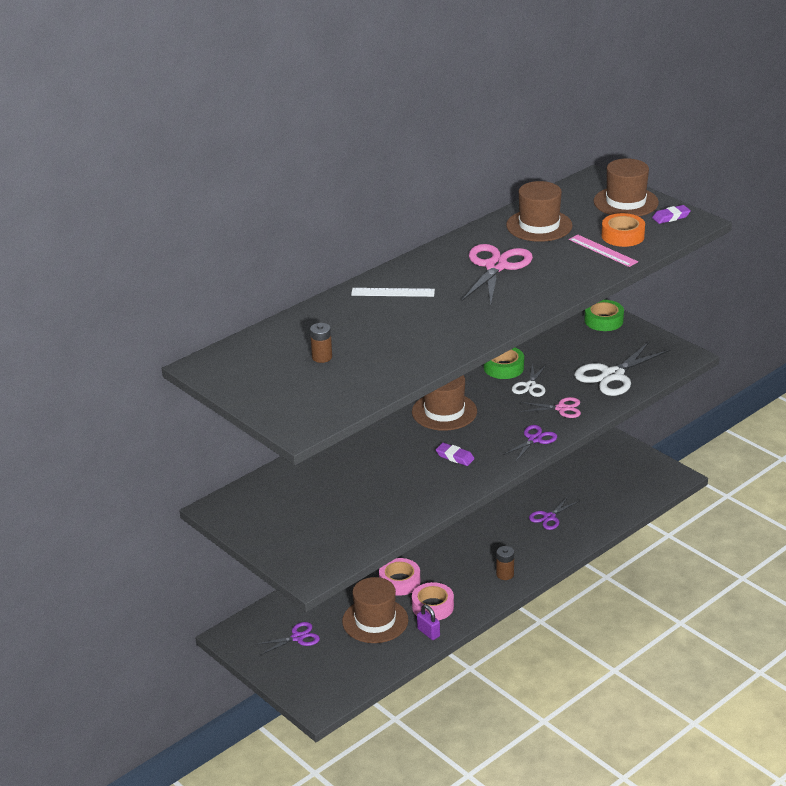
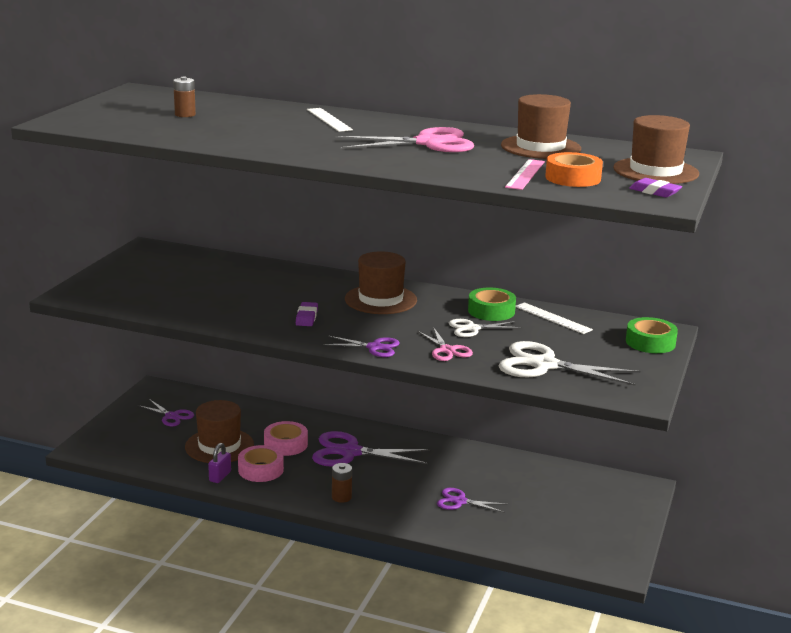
camera: 60 degrees right, 10 degrees down
none -> purple scissors [312,431,430,467]
none -> white ruler [516,302,593,334]

